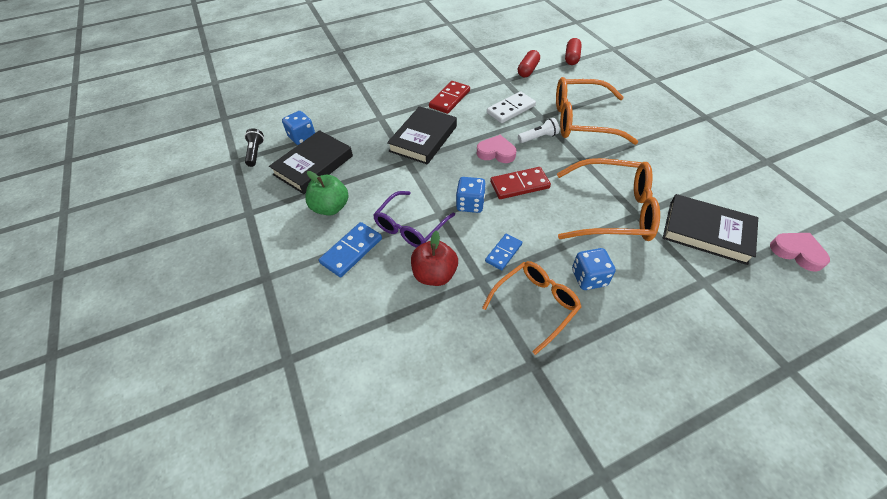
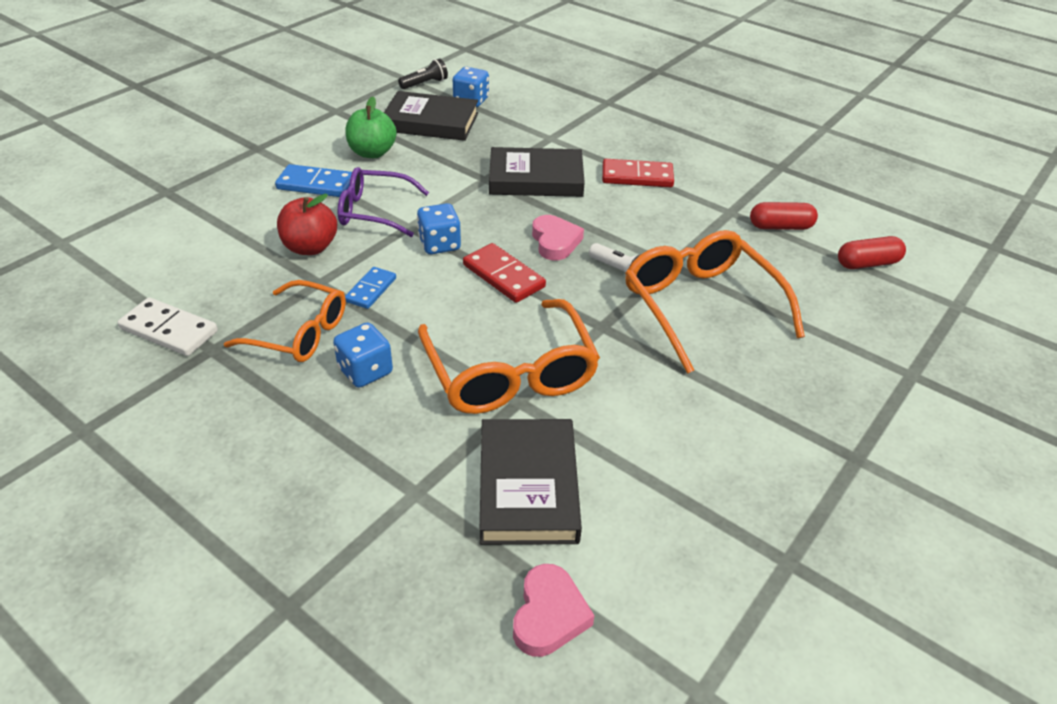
camera: 60 degrees right, 10 degrees down
blue domino [485,233,522,270] -> blue domino turned 75 degrees counterclockwise [345,267,396,309]
white domino [487,92,536,123] -> white domino moved to [118,297,218,356]

